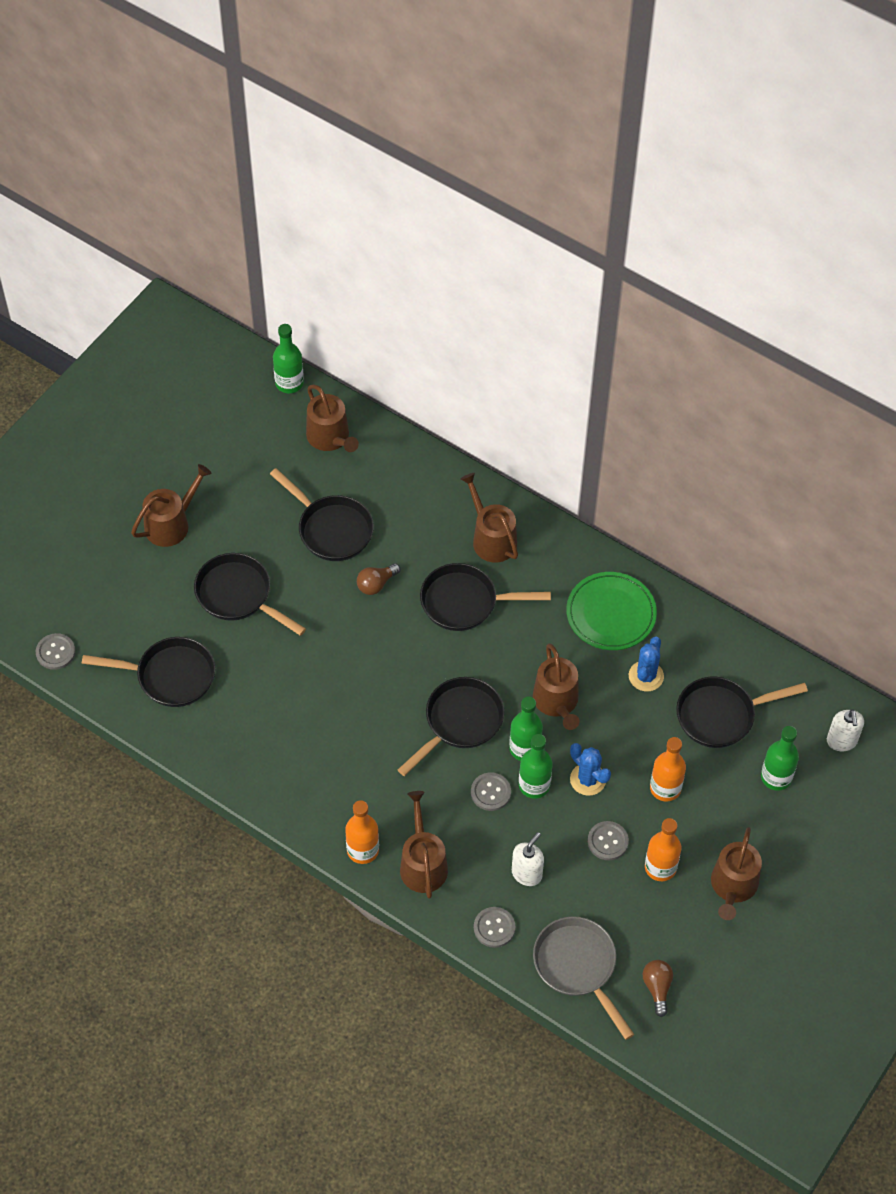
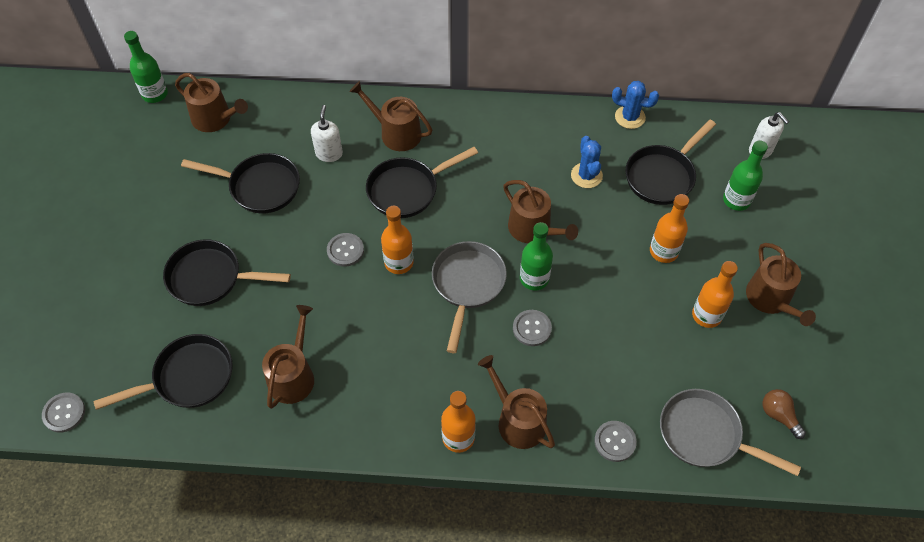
camera: 30 degrees left, 0 degrees up
brown watering can [131,464,212,547] -> brown watering can moved to [262,305,314,409]
brown light bulb [357,563,400,595] -> none
black pan [398,677,504,776] -> grey pan [432,241,507,353]
white soap dispenser [512,832,544,886] -> white soap dispenser moved to [311,105,343,162]
green bottle [519,734,553,799] -> none
green plate [566,572,657,650] -> none
blue cactus [570,743,611,796] -> blue cactus moved to [612,81,659,129]
grey button [588,821,629,860] -> grey button moved to [327,233,364,267]
none -> orange bottle [381,206,414,274]

